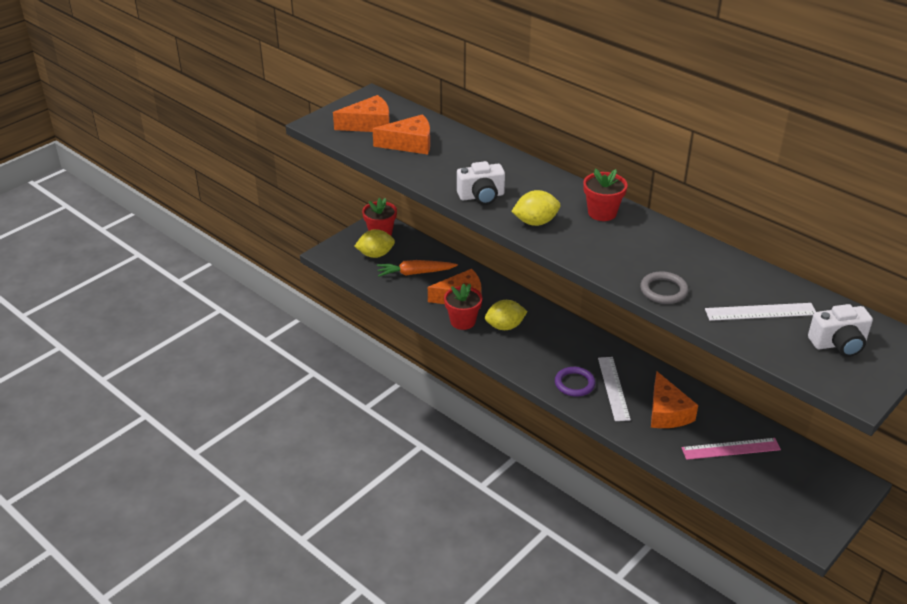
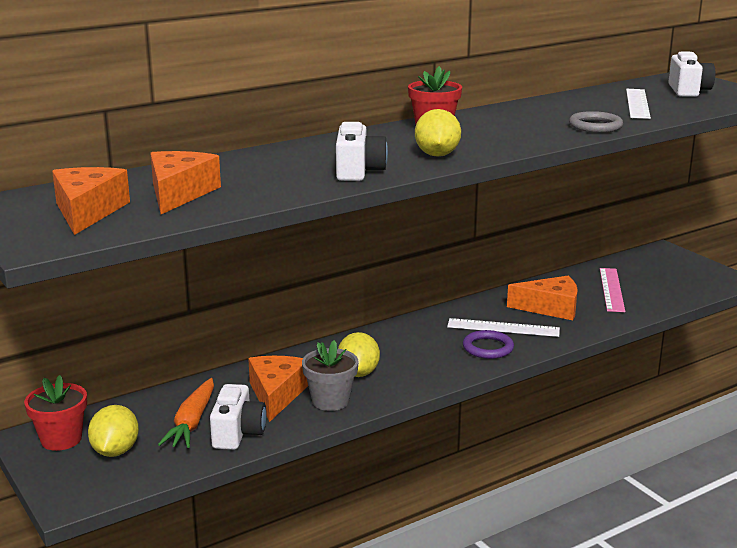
camera: 75 degrees left, 15 degrees down
red flower pot [444,284,482,330] -> grey flower pot [302,340,359,411]
none -> white camera [210,384,266,450]

